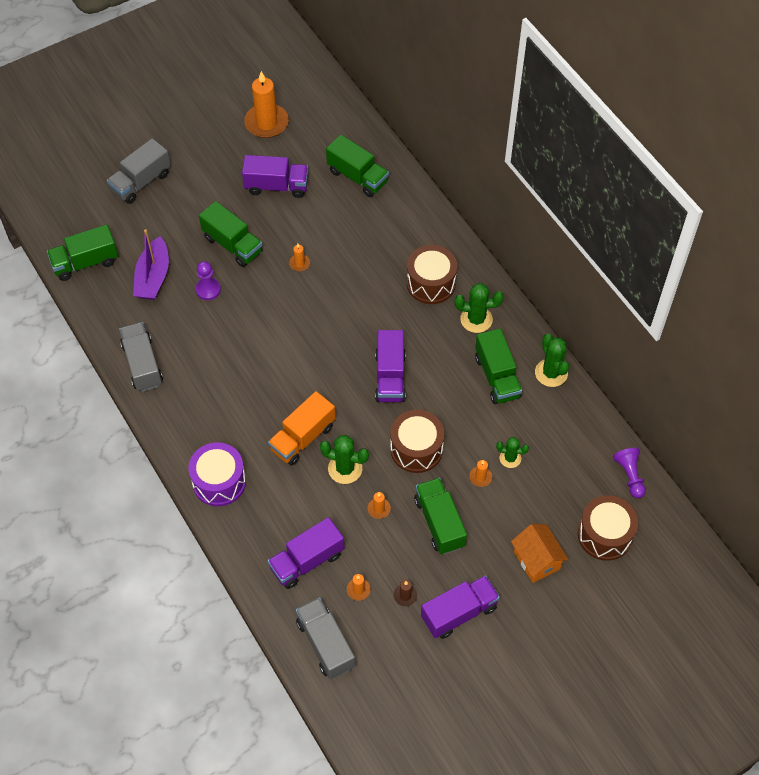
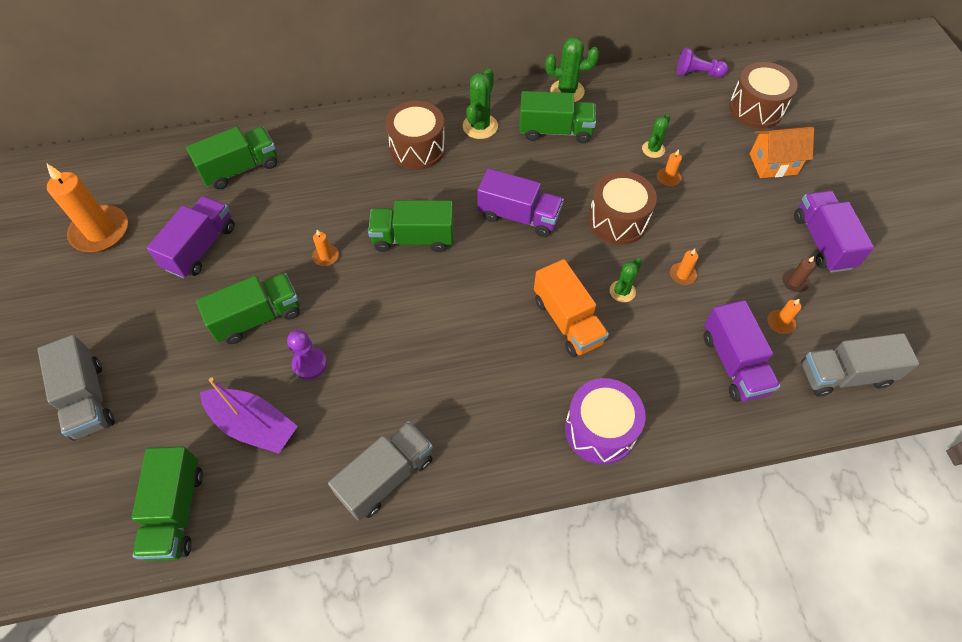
camera: 70 degrees left, 0 degrees up
grey truck [119,322,163,392] -> grey truck turned 135 degrees clockwise [328,421,433,520]
green cactus [320,435,369,484] -> green cactus [610,258,642,302], size x0.64
green truck [414,477,467,554] -> green truck moved to [368,200,454,252]

